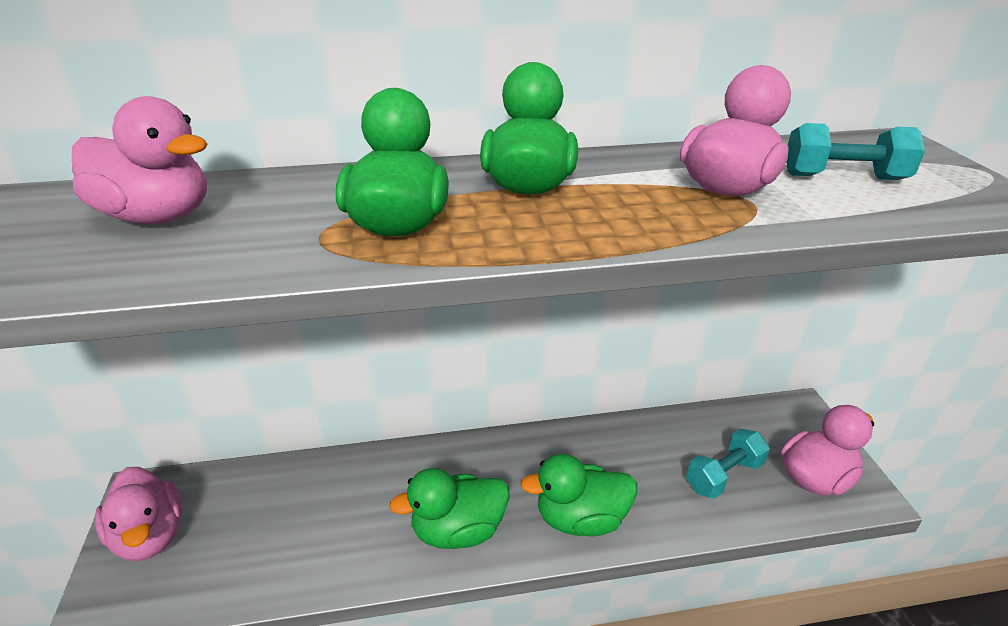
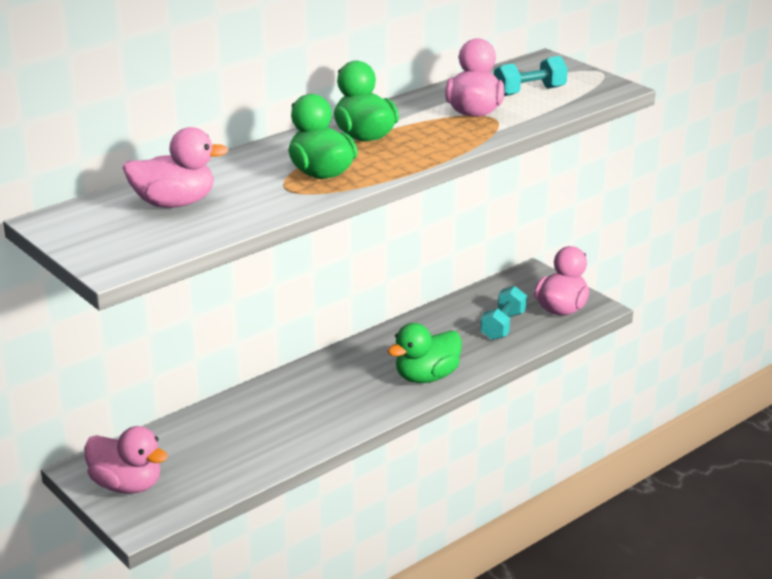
camera: 30 degrees left, 5 degrees down
green duck [389,468,510,549] -> none

